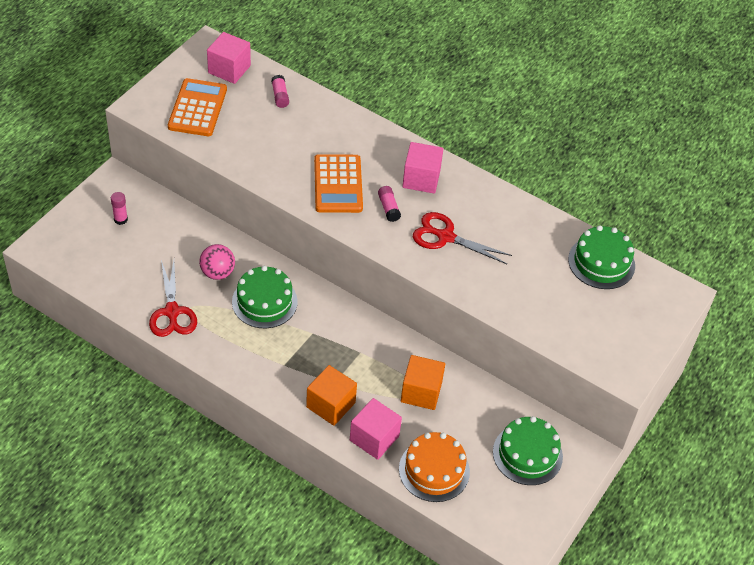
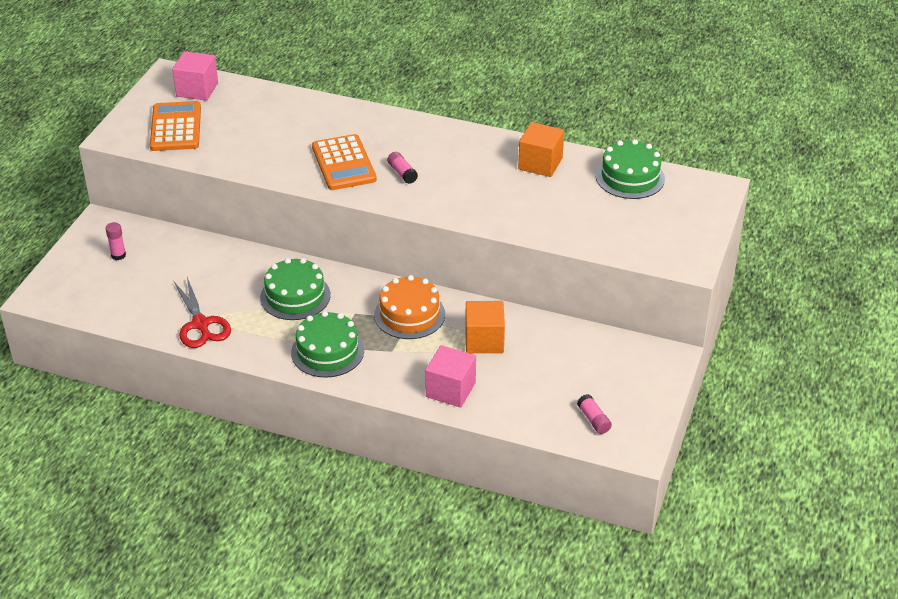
camera: 10 degrees left, 10 degrees down
pink ball [199,244,235,280] -> none
pink glue stick [271,75,289,108] -> pink glue stick moved to [577,394,612,434]
orange cube [306,365,357,426] -> orange cube moved to [518,122,564,177]
orange cake [399,432,470,502] -> orange cake moved to [374,275,445,339]
pink cube [402,142,443,194] -> none
red scissors [413,212,512,264] -> none
green cake [493,416,563,485] -> green cake moved to [291,311,364,378]

